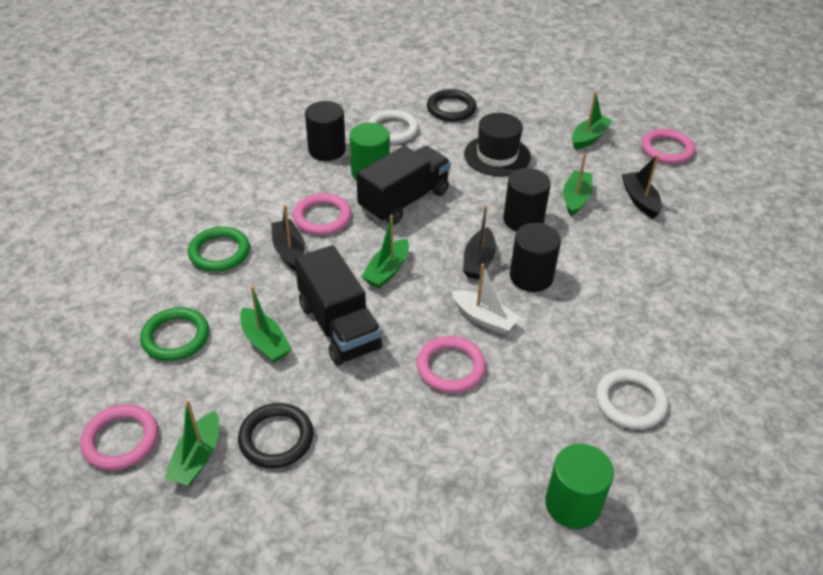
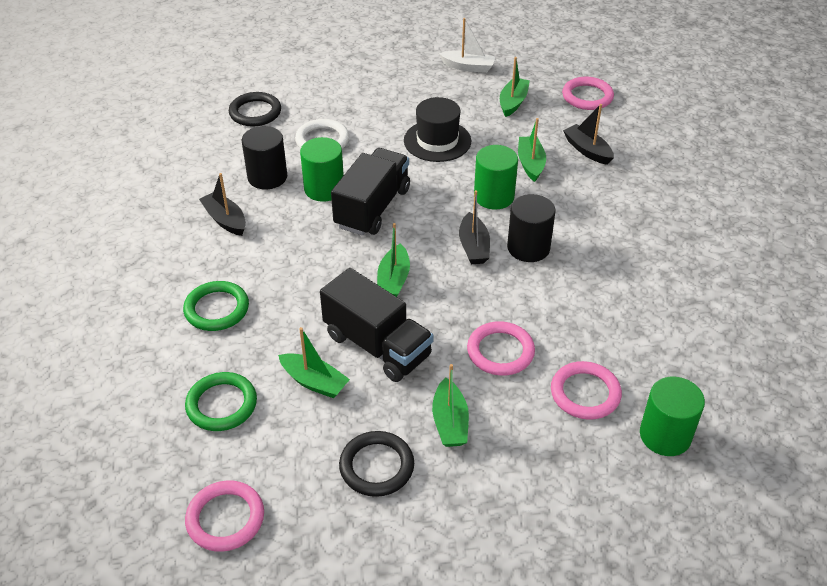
camera: 20 degrees left, 0 degrees up
green boat [164,400,219,486] -> green boat moved to [432,364,469,447]
black boat [271,205,305,271] -> black boat moved to [199,173,246,236]
pink ring [293,193,351,235] -> pink ring moved to [551,361,622,420]
black ring [427,89,477,121] -> black ring moved to [229,92,281,126]
white boat [451,264,520,334] -> white boat moved to [439,18,496,73]
black cylinder [503,168,551,232] -> green cylinder [474,145,518,209]
white ring [596,369,668,429] -> none

